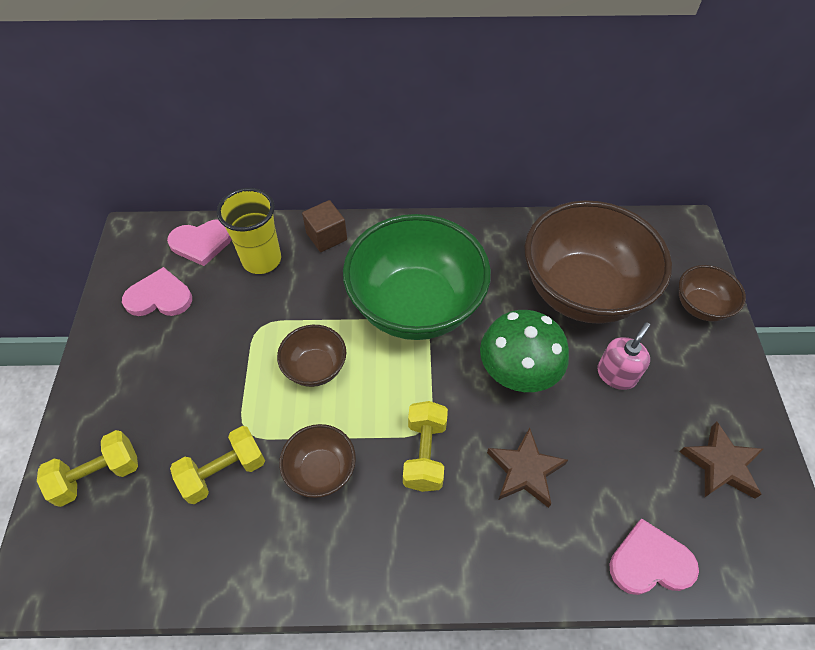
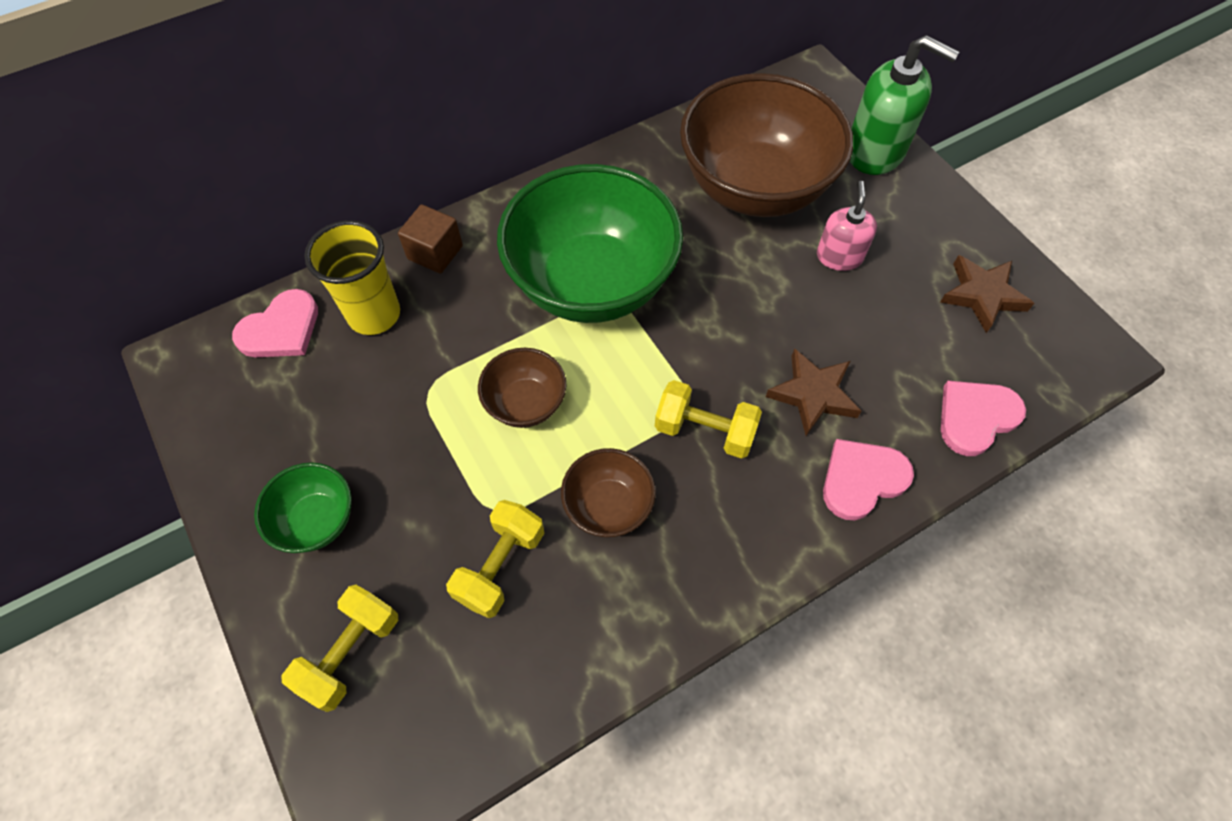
camera: 30 degrees left, 5 degrees up
pink heart [122,267,192,316] -> pink heart moved to [823,439,914,520]
yellow dumbbell [403,401,448,492] -> yellow dumbbell turned 45 degrees counterclockwise [655,380,762,459]
green mushroom [480,310,569,392] -> none
brown bowl [679,265,746,321] -> green soap dispenser [850,35,960,175]
none -> green bowl [254,462,352,553]

